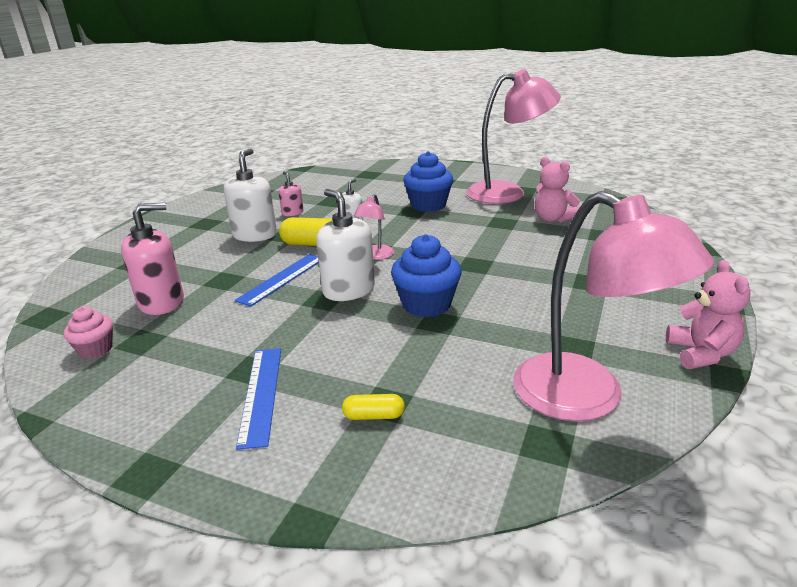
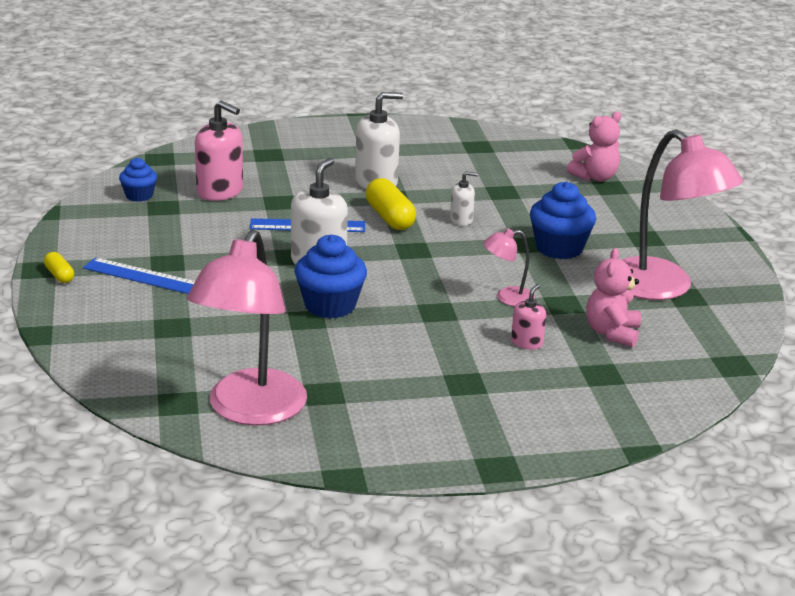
camera: 55 degrees right, 0 degrees up
pink cupcake [64,306,113,359] -> blue cupcake [119,158,157,202]
blue ruler [236,348,281,450] -> blue ruler turned 60 degrees clockwise [83,257,195,294]
pink soap dispenser [279,172,304,216] -> pink soap dispenser moved to [511,284,546,350]
yellow capsule [342,394,405,420] -> yellow capsule moved to [44,252,74,283]
pink lamp [353,194,394,260] -> pink lamp moved to [483,229,535,306]
pink teddy bear [666,260,751,369] -> pink teddy bear moved to [567,112,621,181]

